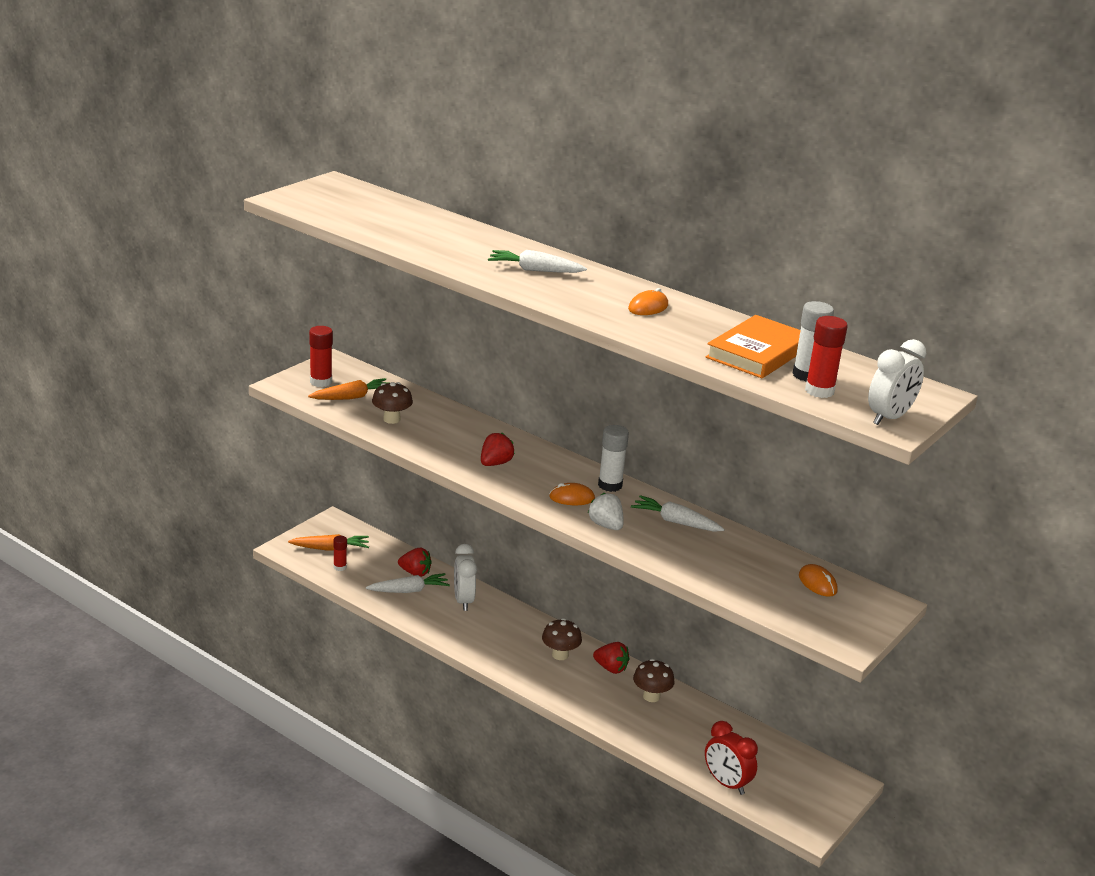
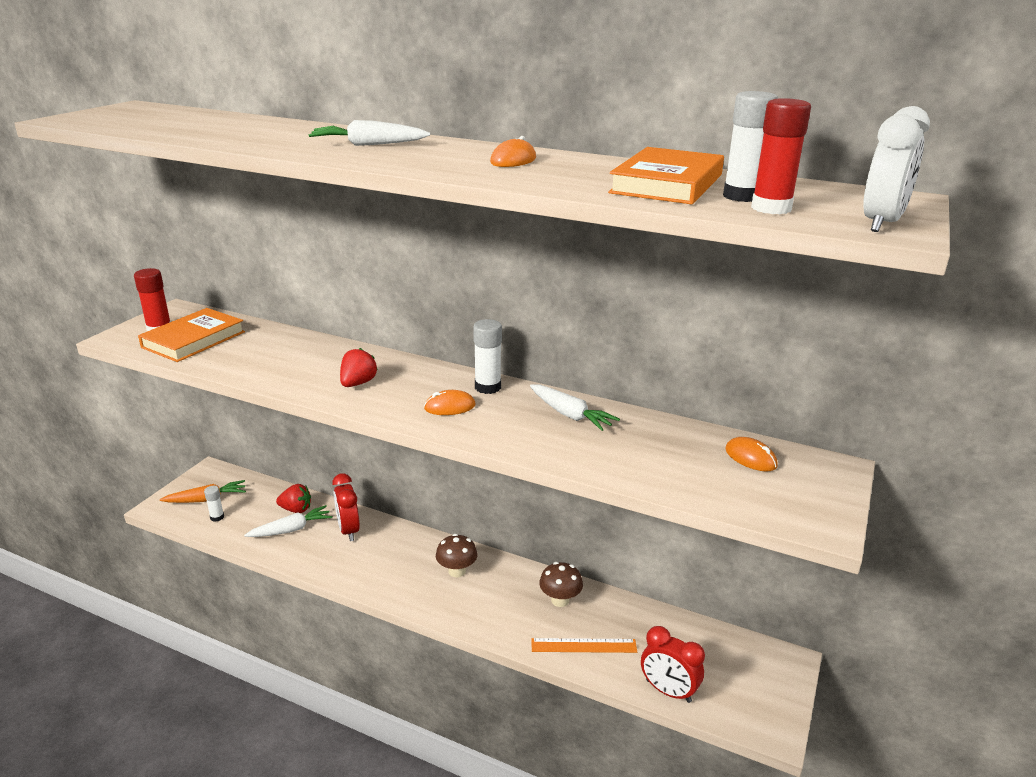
camera: 10 degrees left, 0 degrees up
orange carrot [308,378,388,400] -> orange book [138,308,245,362]
red glue stick [333,536,347,571] -> white glue stick [204,486,224,522]
brown mushroom [372,382,413,424] -> none
white clock [454,544,477,611] -> red clock [332,473,360,541]
white strawberry [588,493,624,530] -> none
red strawberry [593,642,630,674] -> none
white carrot [631,495,725,532] -> white carrot turned 150 degrees counterclockwise [530,384,620,431]
none -> orange ruler [531,638,637,653]

